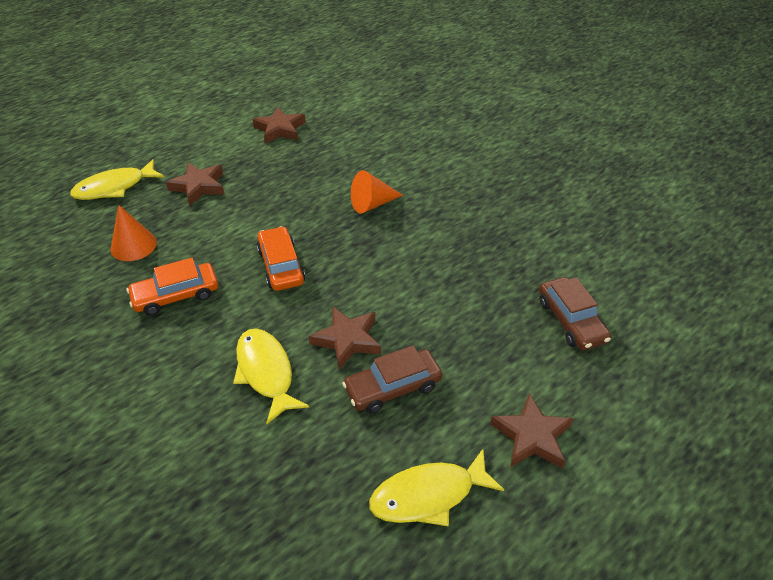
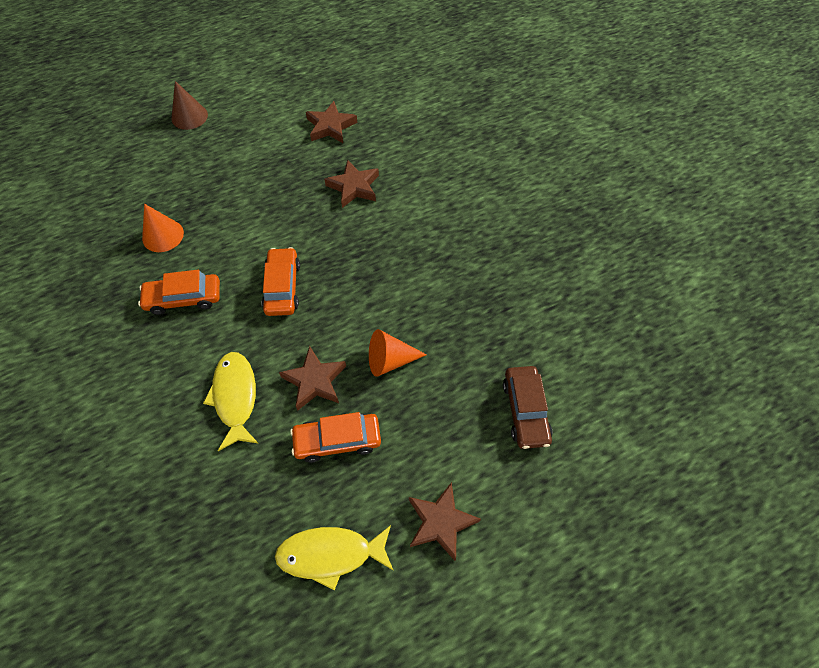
camera: 15 degrees right, 15 degrees up
yellow fish [70,159,164,200] -> none
brown star [166,163,225,206] -> brown star moved to [324,159,379,208]
brown car [342,345,442,413] -> orange car [290,412,381,463]
orange cone [351,170,403,214] -> orange cone moved to [369,329,427,377]
none -> brown cone [171,81,208,130]

